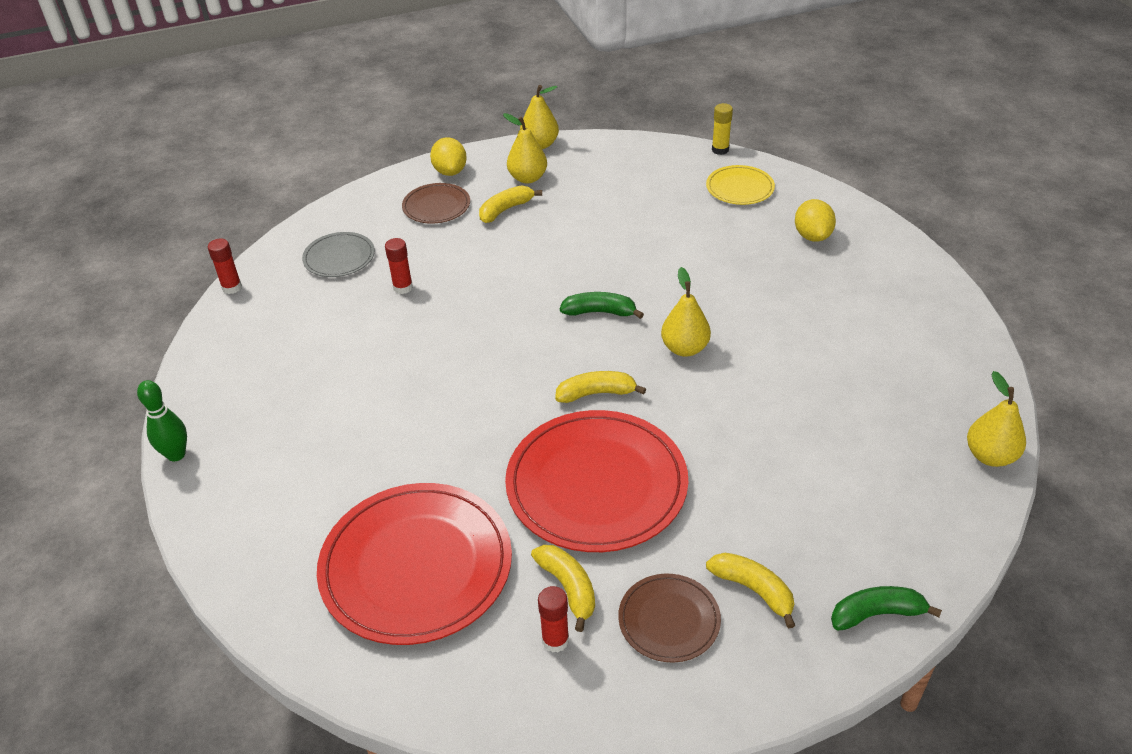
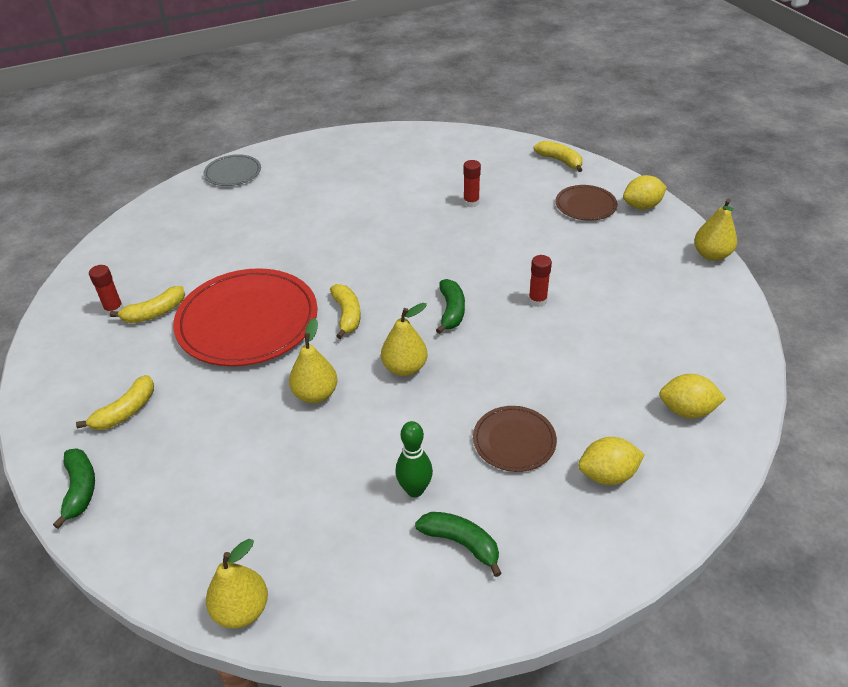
camera: 85 degrees right, 0 degrees up
green bowling pin [137,380,187,461] -> green bowling pin moved to [395,421,433,497]
red glue stick [208,238,242,294] -> red glue stick moved to [529,255,552,307]
grey plate [302,232,375,277] -> grey plate moved to [204,154,261,186]
red plate [317,483,512,645] -> none
yellow banana [479,185,542,223] -> yellow banana moved to [534,141,583,172]
yellow pear [503,113,547,184] -> yellow pear moved to [289,318,338,403]
brown plate [618,574,721,662] -> brown plate moved to [473,406,557,472]
yellow plate [706,165,775,205] -> yellow lemon [659,374,726,418]
yellow glue stick [712,103,733,155] -> none
none -> green banana [415,512,502,577]

